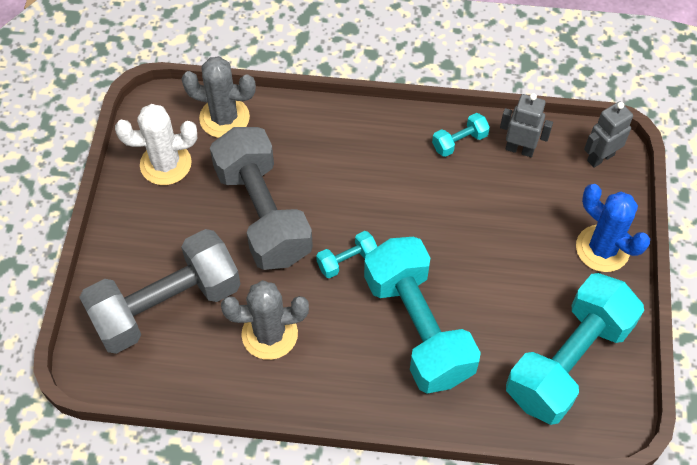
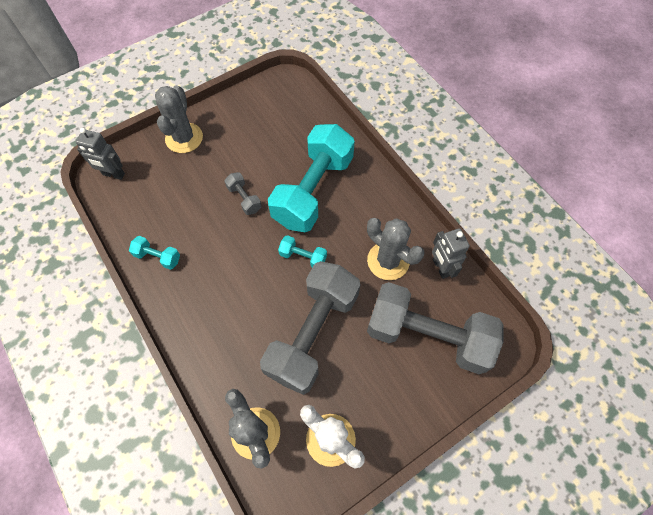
camera: 130 degrees left, 5 degrees up
grey robot [500,93,553,157] -> grey robot moved to [432,228,470,279]
turquoise dumbbell [506,273,644,425] -> none
blue cactus [576,184,650,272] -> grey cactus [155,85,203,153]
none -> grey dumbbell [224,172,262,215]

